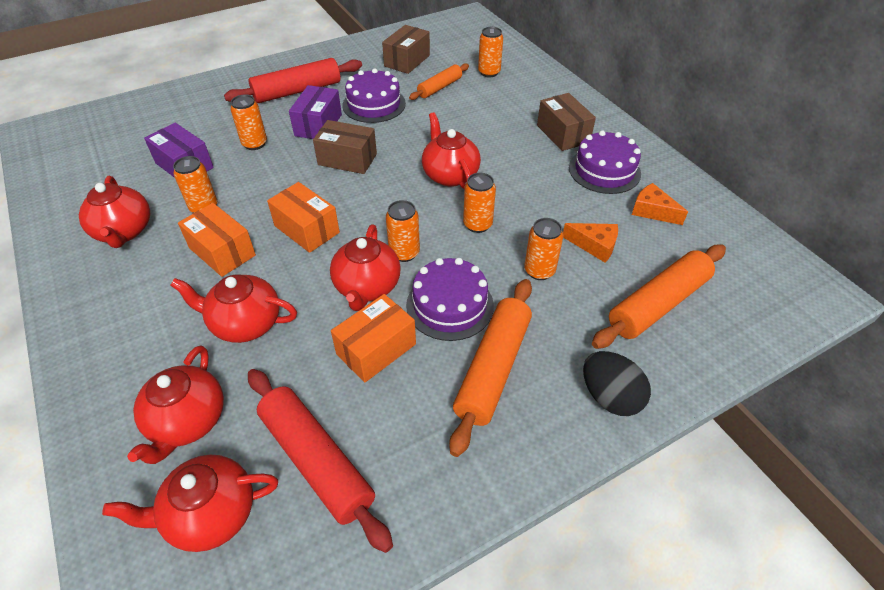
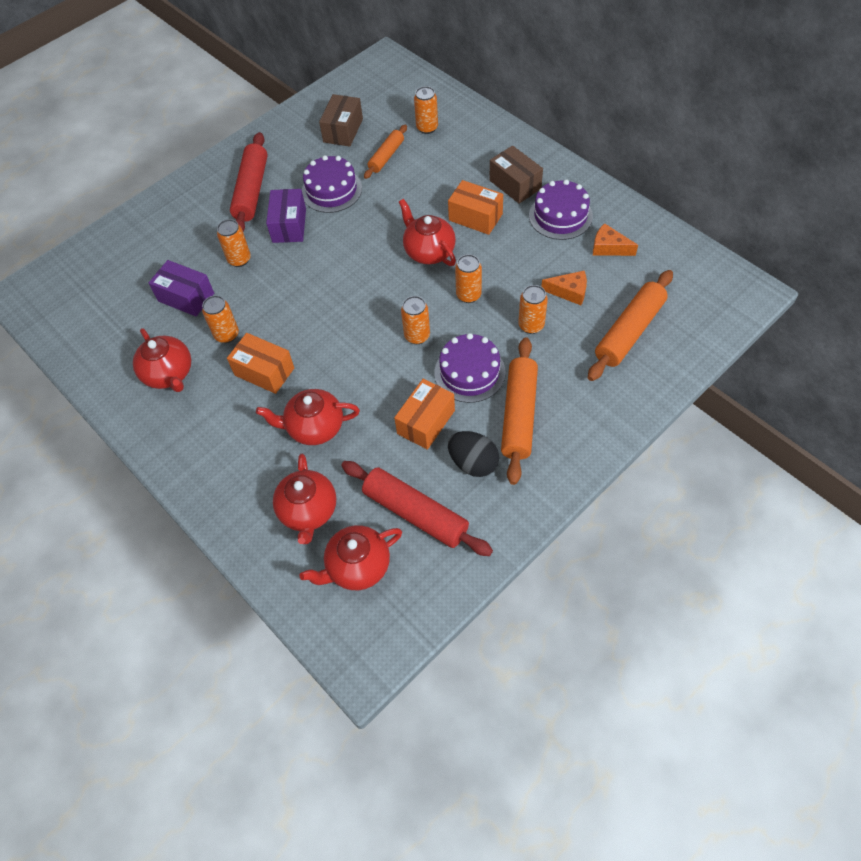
camera: 10 degrees left, 10 degrees up
red rolling pin [224,58,362,103] -> red rolling pin turned 45 degrees counterclockwise [230,132,268,232]
orange box [267,182,340,253] -> orange box moved to [448,180,503,235]
brown box [313,120,377,174] -> none
red teapot [330,224,401,311] -> none
black egg [583,351,651,416] -> black egg moved to [448,431,499,477]

